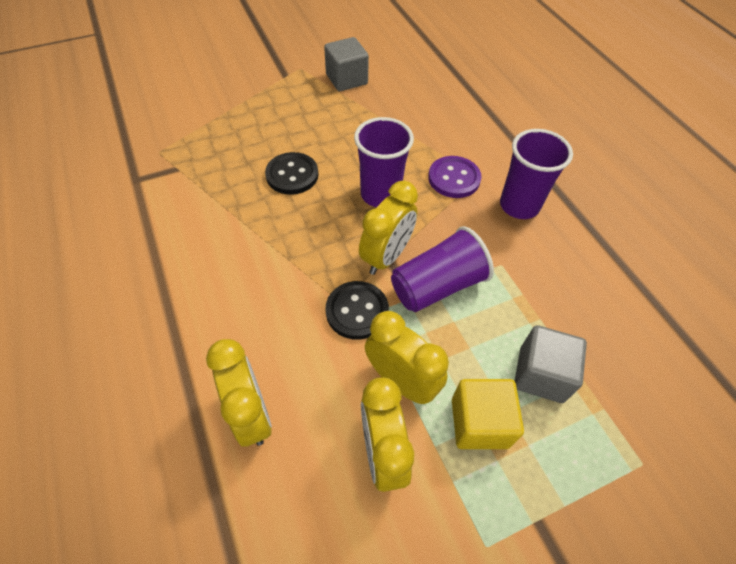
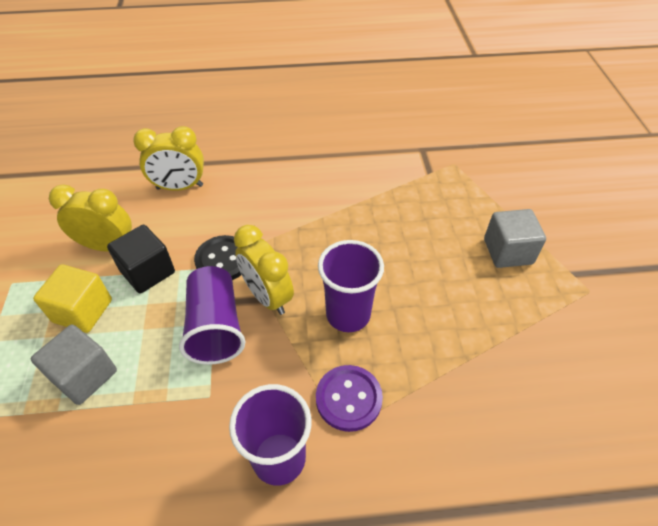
camera: 110 degrees right, 5 degrees down
black button [265,152,318,195] -> none
grey cube [324,37,369,91] -> grey cube moved to [484,209,546,268]
yellow clock [365,311,449,404] -> black cube [107,225,175,293]

